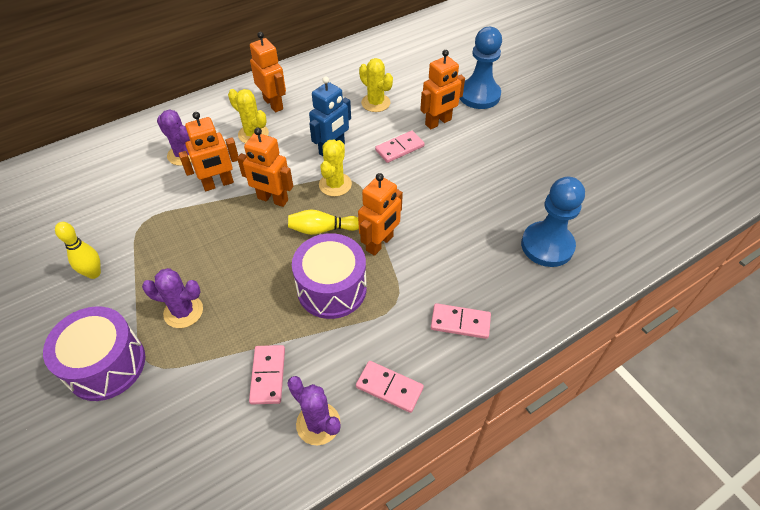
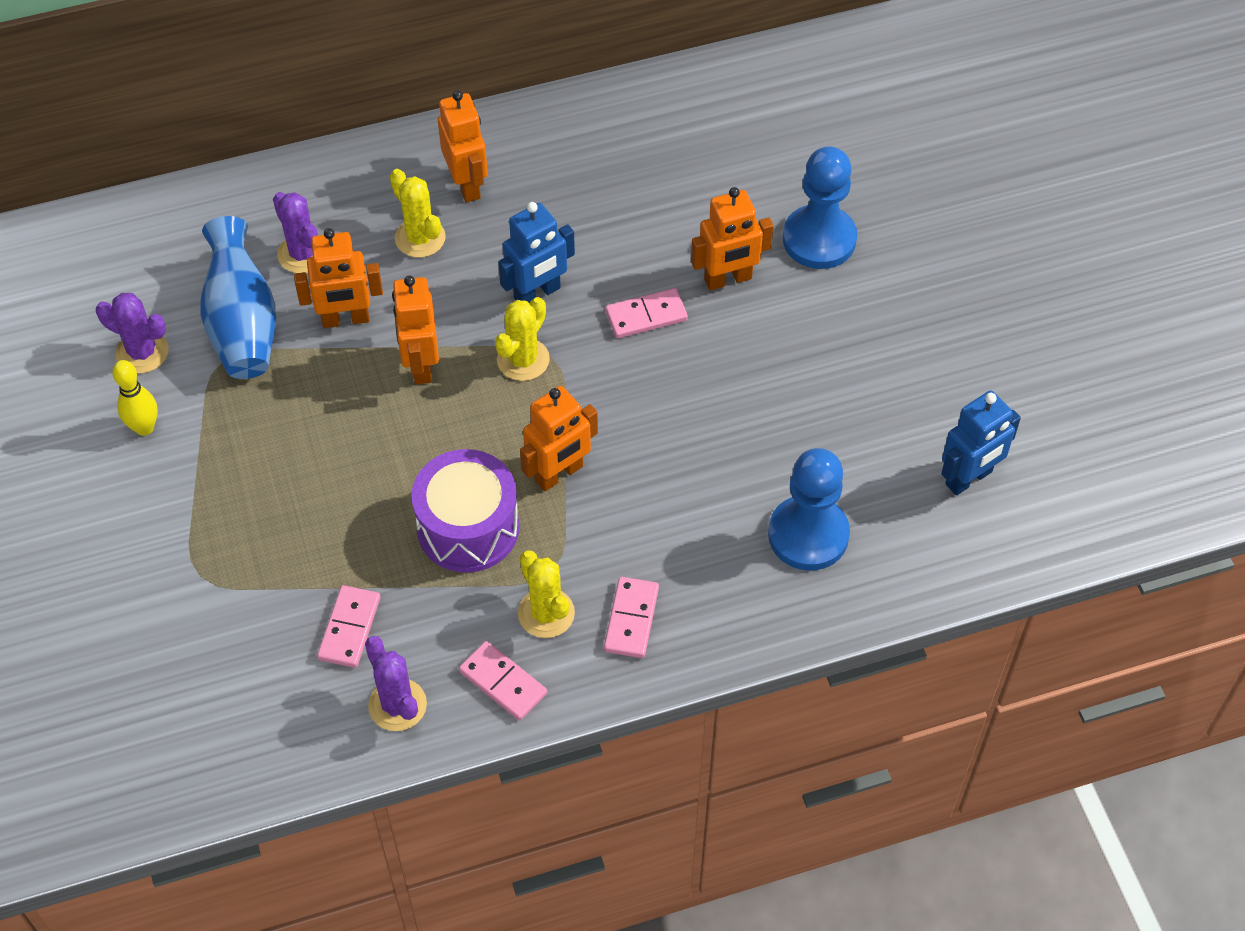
camera: 15 degrees right, 5 degrees up
purple drum [43,306,145,401] -> none
purple cactus [142,268,203,328] -> purple cactus moved to [96,293,169,373]
orange robot [237,128,293,207] -> orange robot turned 45 degrees clockwise [392,275,439,384]
yellow bowling pin [288,210,359,235] -> none
yellow cactus [359,58,393,112] -> yellow cactus moved to [518,550,575,638]
pink domino [431,303,491,339] -> pink domino turned 75 degrees clockwise [604,577,659,658]
none -> blue vase [200,216,276,379]
none -> blue robot [941,391,1021,495]

